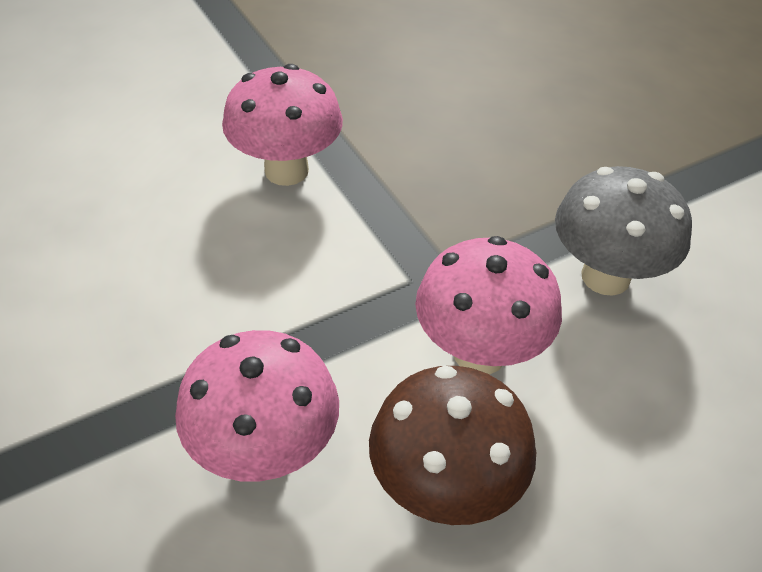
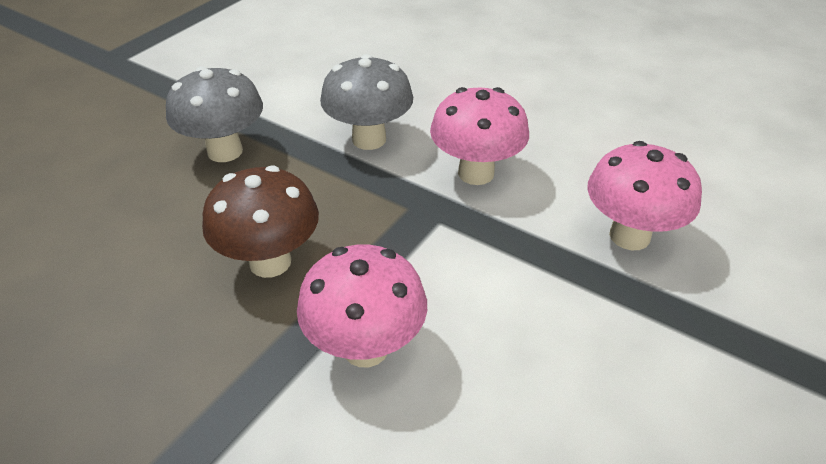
camera: 115 degrees left, 5 degrees down
brown mushroom [369,366,536,525] -> brown mushroom moved to [202,166,319,278]
none -> grey mushroom [166,66,263,162]

